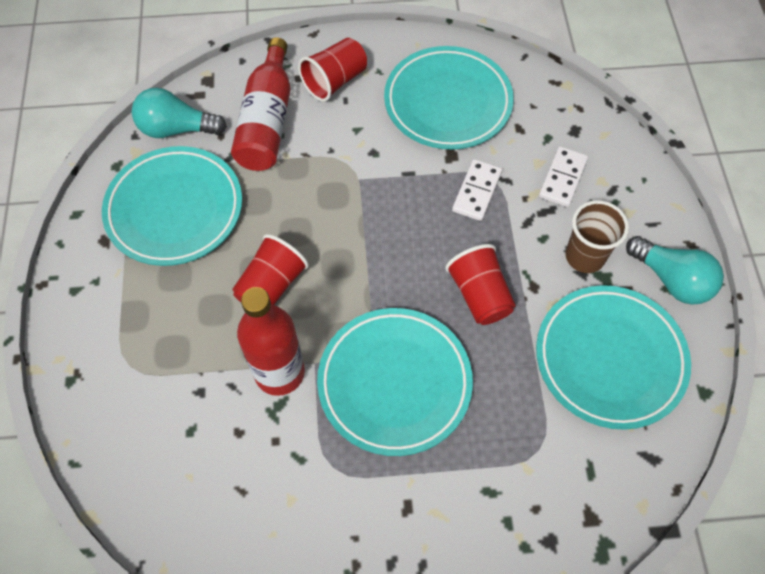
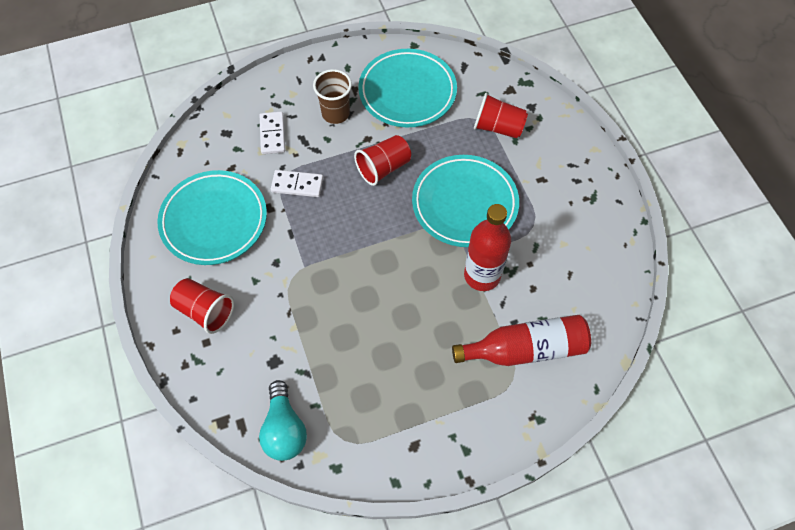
camera: 105 degrees left, 0 degrees up
turquoise plate [102,146,242,266] -> none
red bottle [231,38,291,171] -> red bottle moved to [452,315,591,366]
red cup [232,234,309,305] -> red cup moved to [474,93,528,138]
white domino [539,146,588,207] -> white domino turned 75 degrees clockwise [260,112,285,154]
turquoise light bulb [626,236,724,305] -> none

